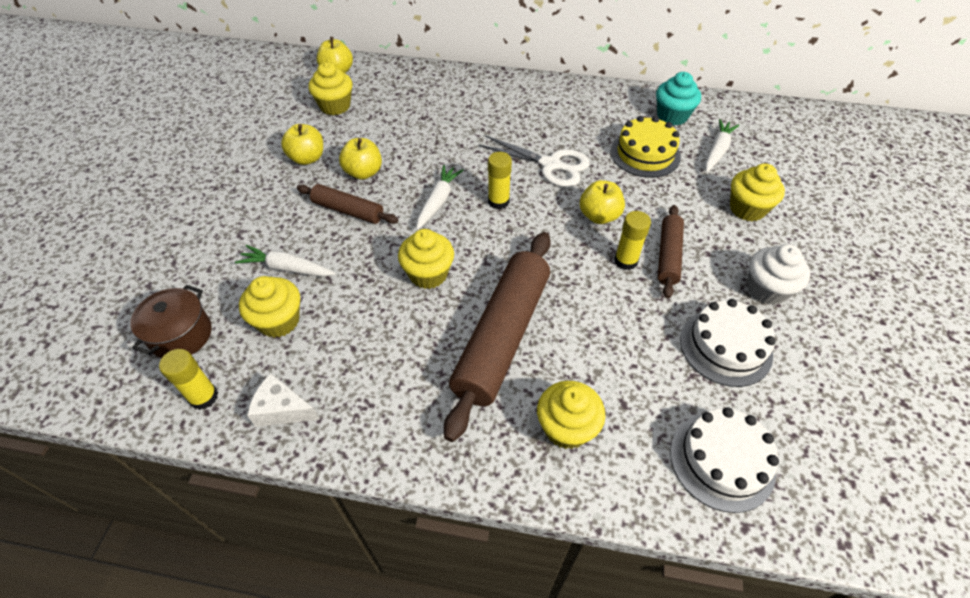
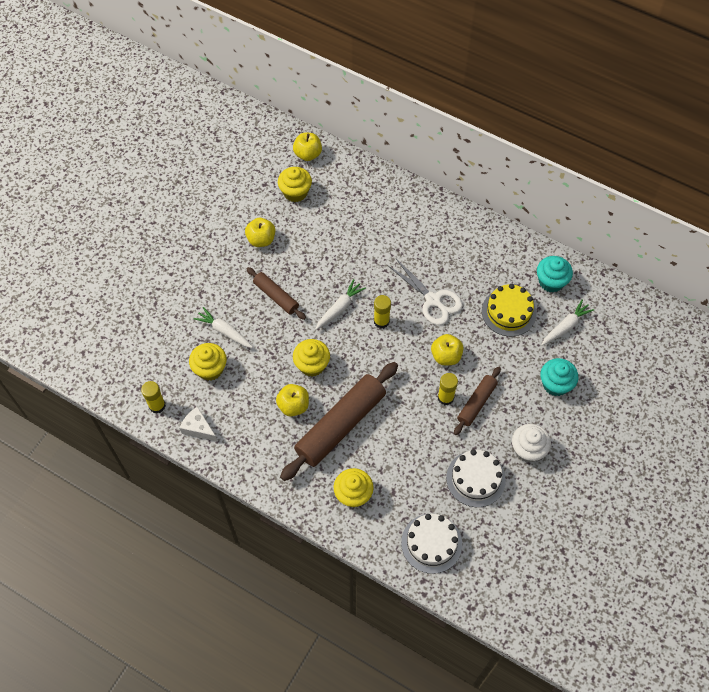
camera: 20 degrees right, 10 degrees up
brown pot [130,285,212,358] -> none
yellow apple [339,138,382,180] -> yellow apple moved to [276,384,309,417]
yellow cupcake [730,164,785,221] -> turquoise cupcake [540,358,579,396]

